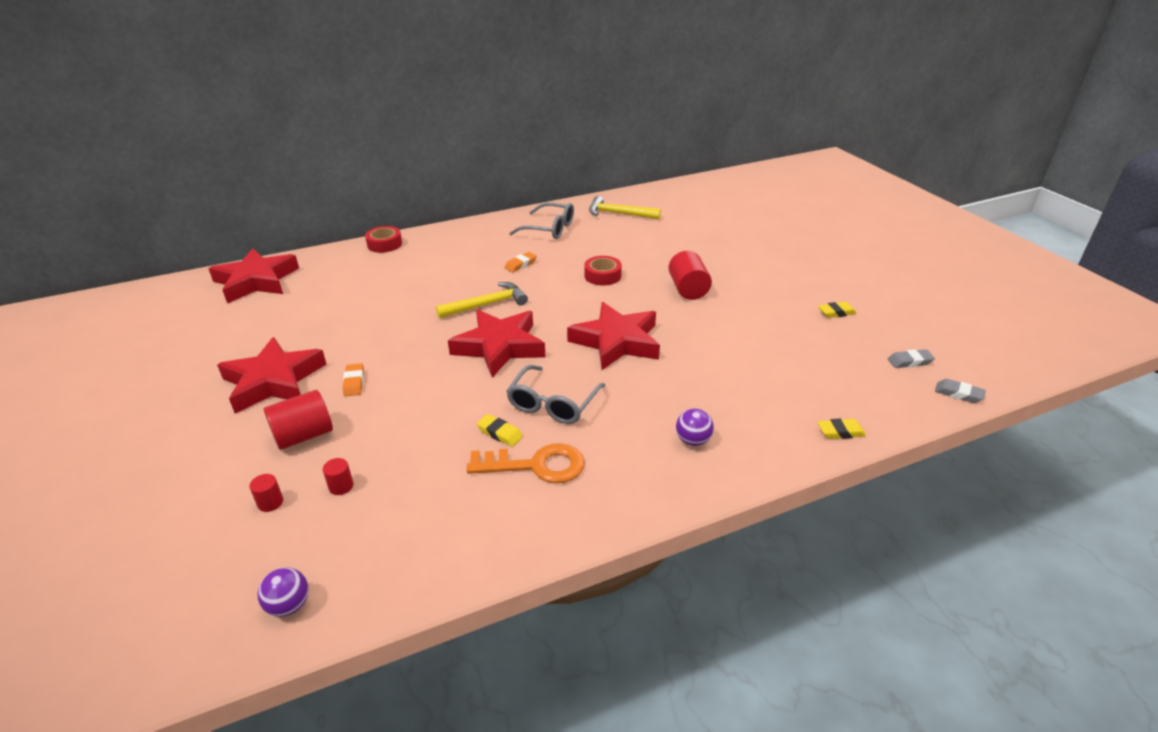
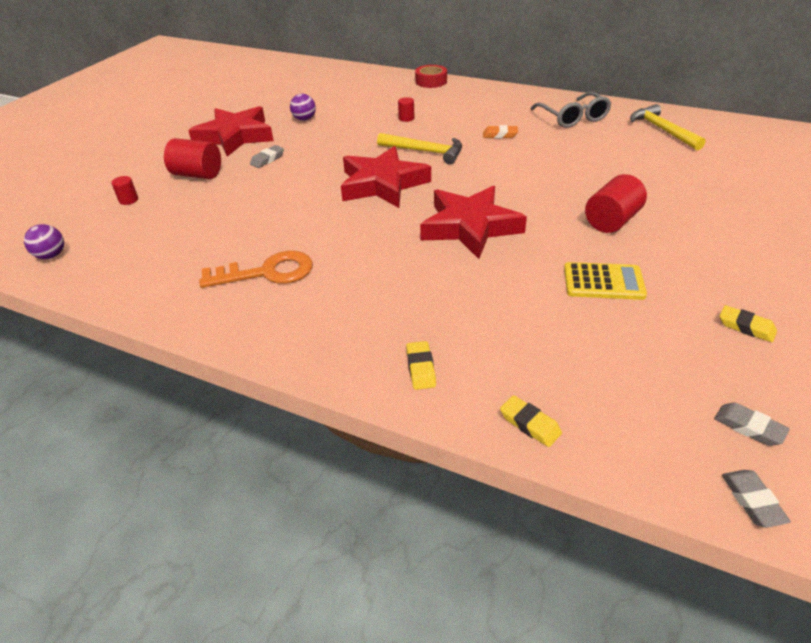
camera: 50 degrees right, 5 degrees up
red star [209,248,299,303] -> none
red cylinder [323,458,353,495] -> red cylinder moved to [398,97,414,122]
orange eraser [343,363,364,396] -> grey eraser [250,145,284,168]
orange key [466,443,585,483] -> orange key turned 60 degrees counterclockwise [199,251,313,288]
yellow eraser [477,414,523,447] -> yellow eraser moved to [406,341,436,390]
grey glasses [506,365,606,424] -> none
red tape [584,256,622,286] -> none
purple ball [676,408,714,446] -> purple ball moved to [290,94,316,121]
none -> yellow calculator [564,262,647,300]

